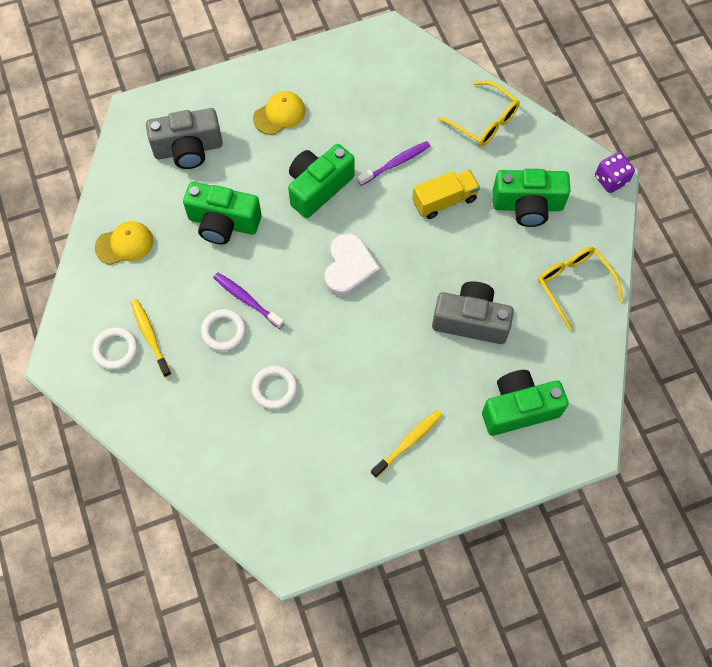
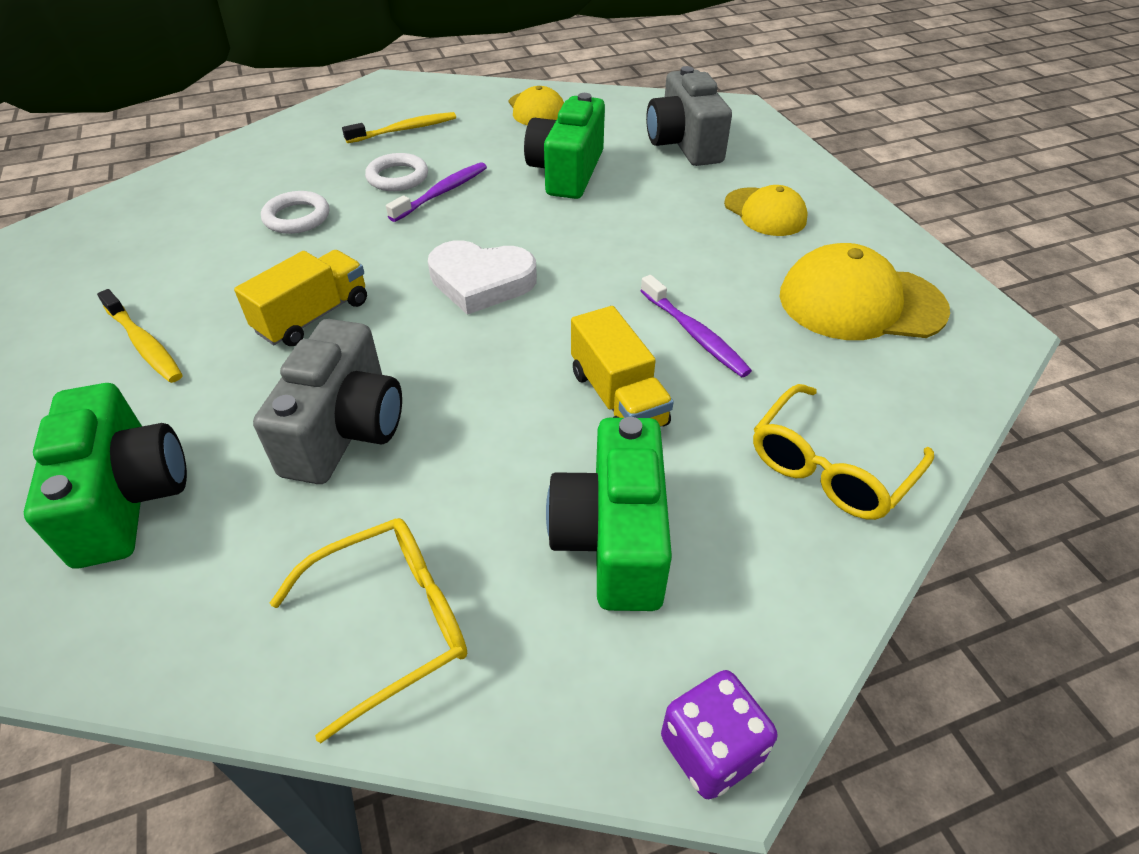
camera: 90 degrees right, 20 degrees down
white ring [92,327,138,370] -> none
green camera [288,144,355,218] -> none
none -> yellow truck [234,250,367,346]
none -> yellow cap [780,243,950,340]

